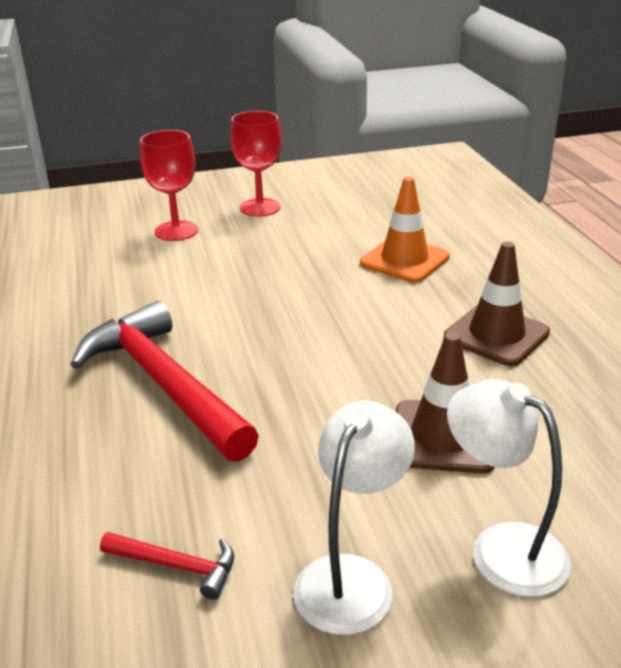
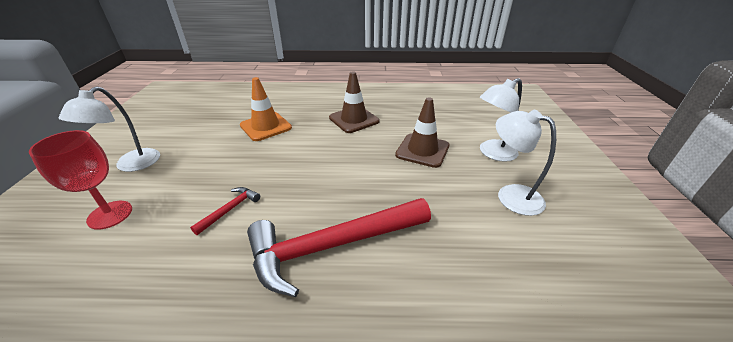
camera: 75 degrees left, 5 degrees up
red hammer [100,532,234,600] -> red hammer moved to [190,187,260,235]
red goblet [230,111,282,217] -> white lamp [58,86,160,172]

